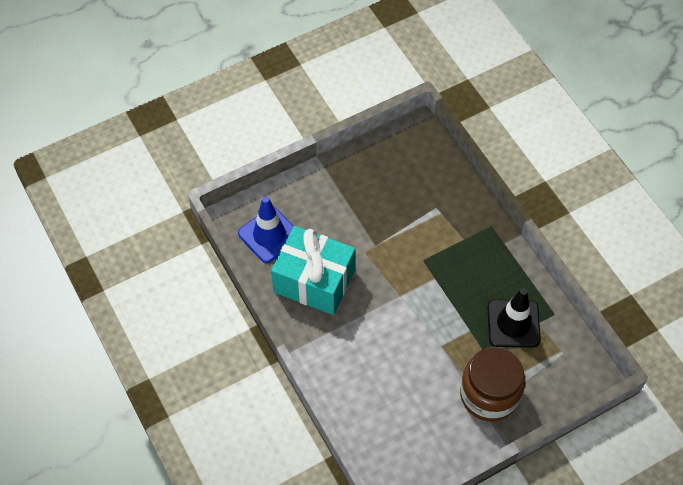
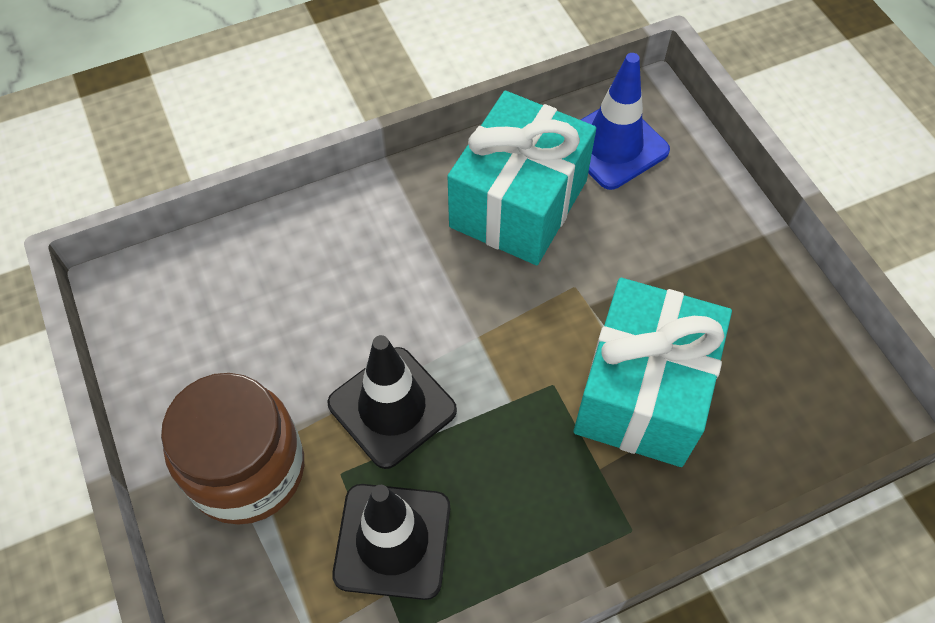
camera: 95 degrees right, 0 degrees up
none -> black traffic cone [328,335,457,469]
none -> turquoise gift [574,278,732,467]

